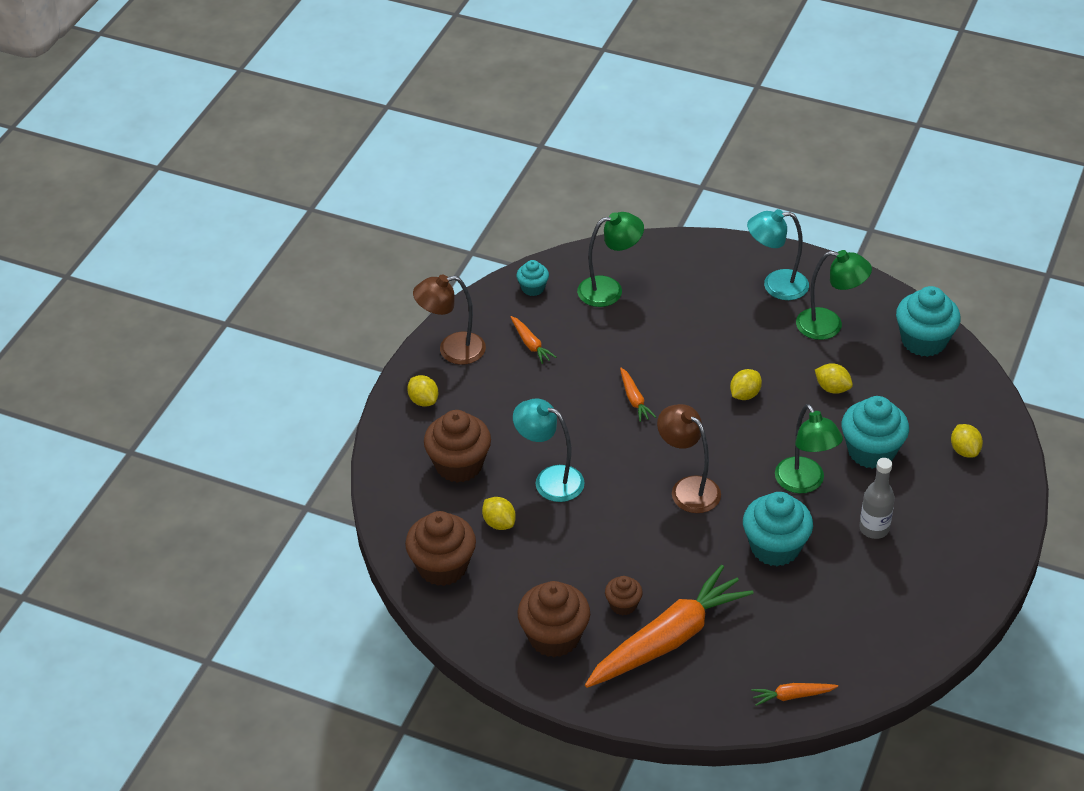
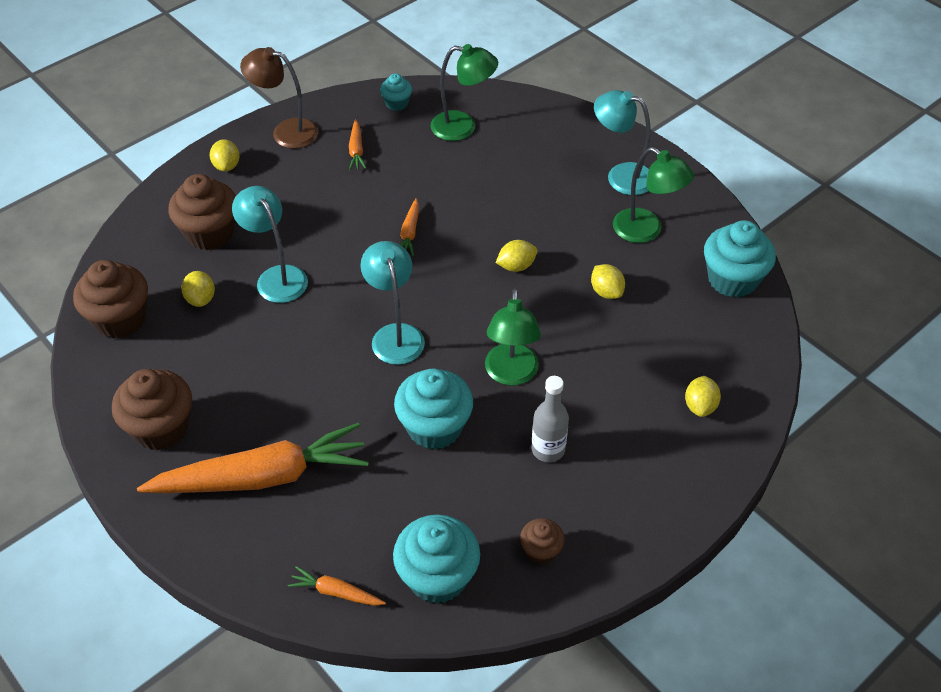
camera: 25 degrees right, 5 degrees up
brown cupcake [605,576,643,615] -> brown cupcake moved to [520,518,565,564]
brown lamp [657,404,721,513] -> turquoise lamp [360,241,425,365]
turquoise cupcake [842,396,909,469] -> turquoise cupcake moved to [393,515,480,604]

